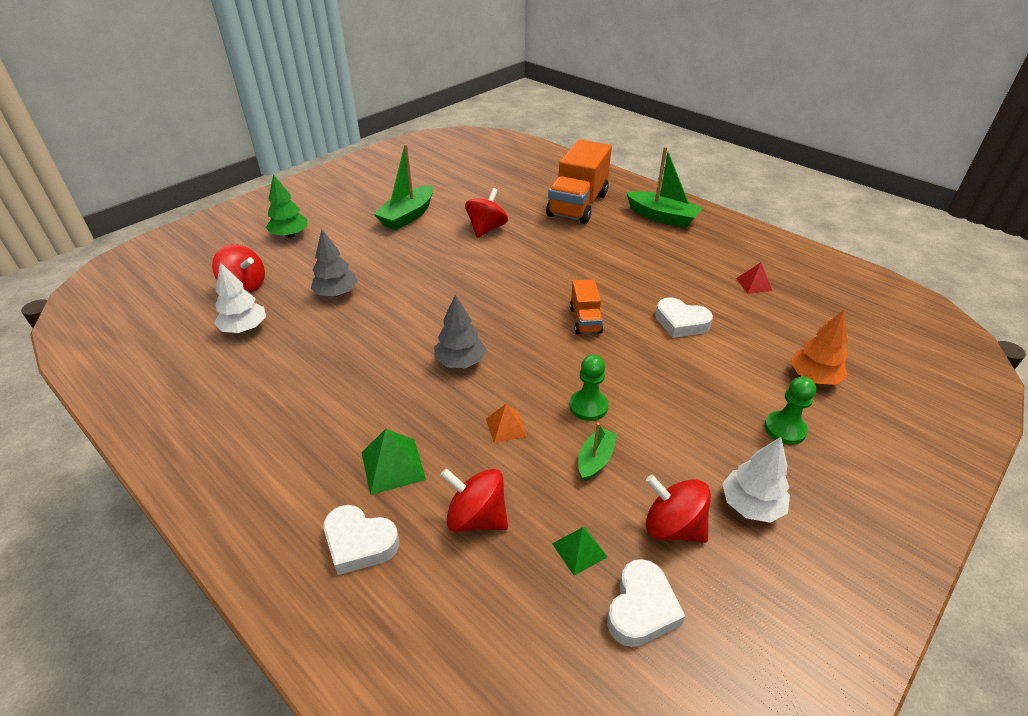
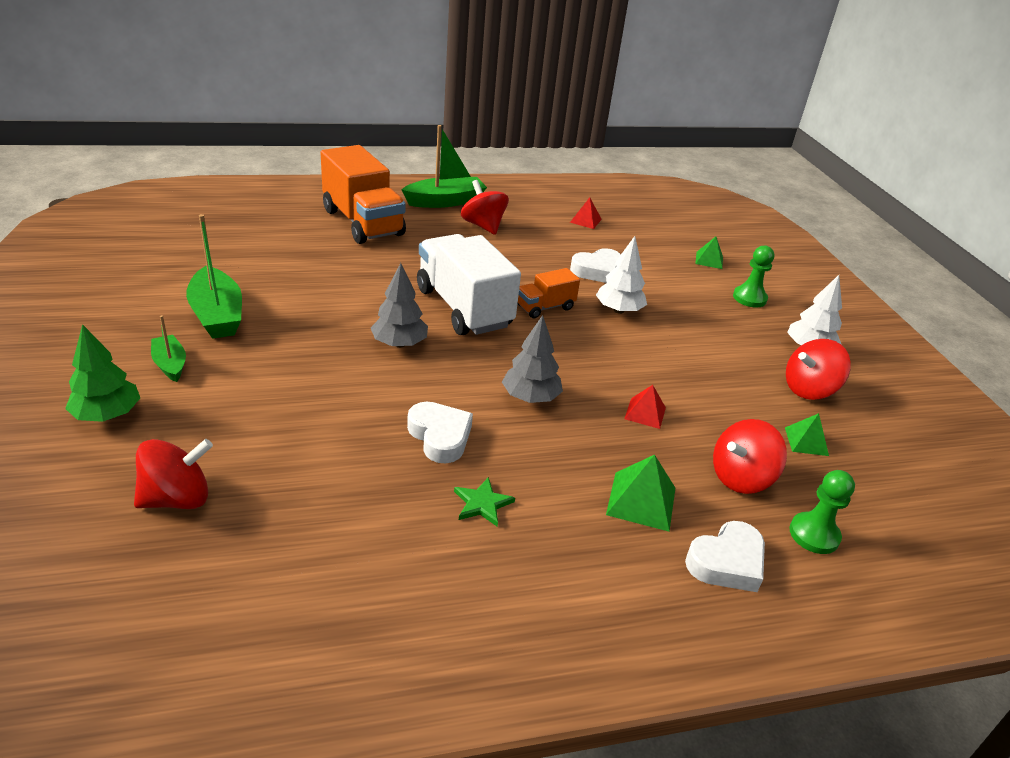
camera: 60 degrees left, 5 degrees down
white tree [214,262,266,333] -> white tree moved to [596,236,647,314]
grey tree [311,229,358,297] -> grey tree moved to [371,263,428,348]
red spinning top [465,188,508,238] -> red spinning top moved to [461,180,509,235]
orange pyramid [486,404,527,443] -> red pyramid [624,385,666,429]
green pawn [569,354,608,421] -> green pawn moved to [789,470,855,554]
orange truck [570,279,603,335] -> orange truck turned 120 degrees clockwise [518,268,580,318]
green boat [578,423,617,481] -> green boat moved to [151,315,186,382]
white heart [607,559,685,647] -> white heart moved to [407,401,473,463]
orange tree [790,310,848,385] -> green pyramid [695,237,723,269]
none -> white truck [417,234,521,335]
none -> green star [454,477,515,527]

